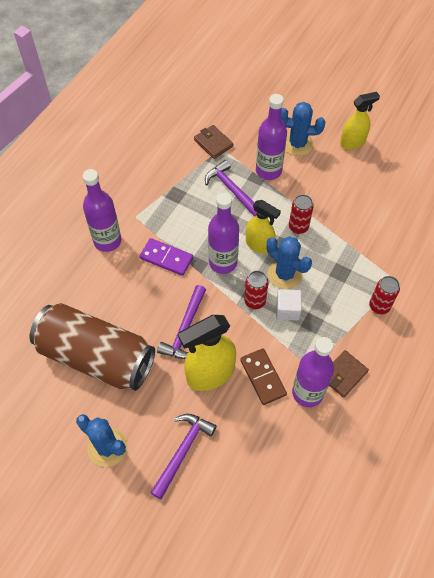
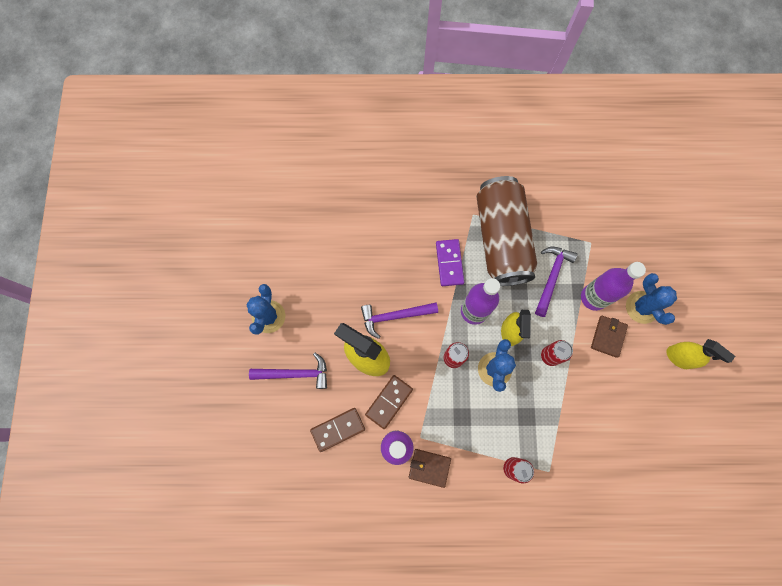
camera: 60 degrees right, 15 degrees up
brown can [30,303,155,391] -> brown can moved to [476,176,537,286]
purple bottle [83,169,121,252] -> none
brown wallet [194,125,233,159] -> brown wallet moved to [591,316,628,358]
white cube [276,289,302,321] -> none
none -> brown domino [310,408,365,452]

